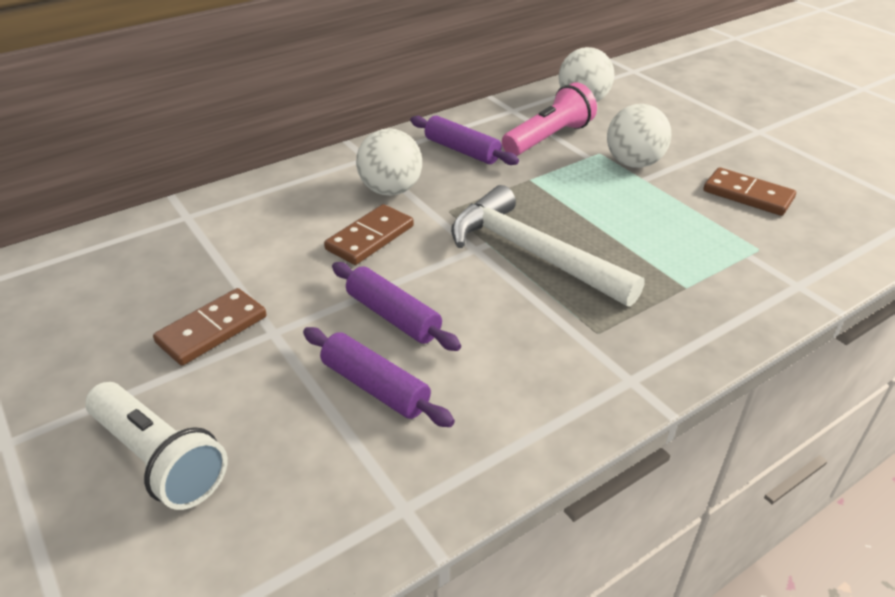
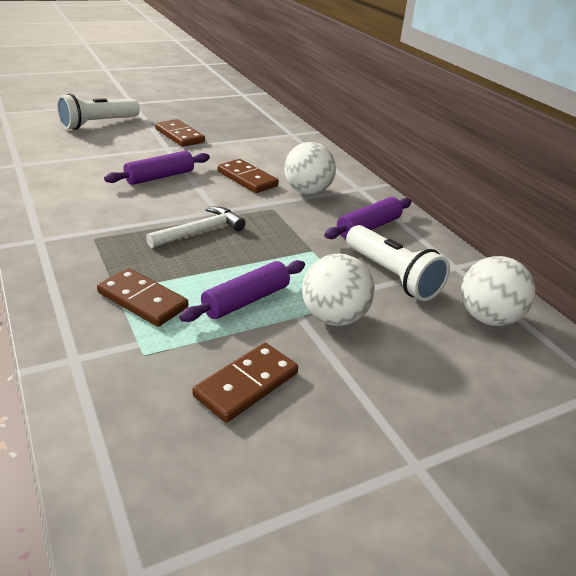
camera: 95 degrees right, 5 degrees down
purple rolling pin [303,327,455,427] -> purple rolling pin moved to [179,260,305,322]
white hammer [451,185,645,307] -> white hammer [146,207,245,248], size x0.59
pink flashlight [502,82,597,156] -> white flashlight [346,225,450,301]
none -> brown domino [97,268,188,327]

